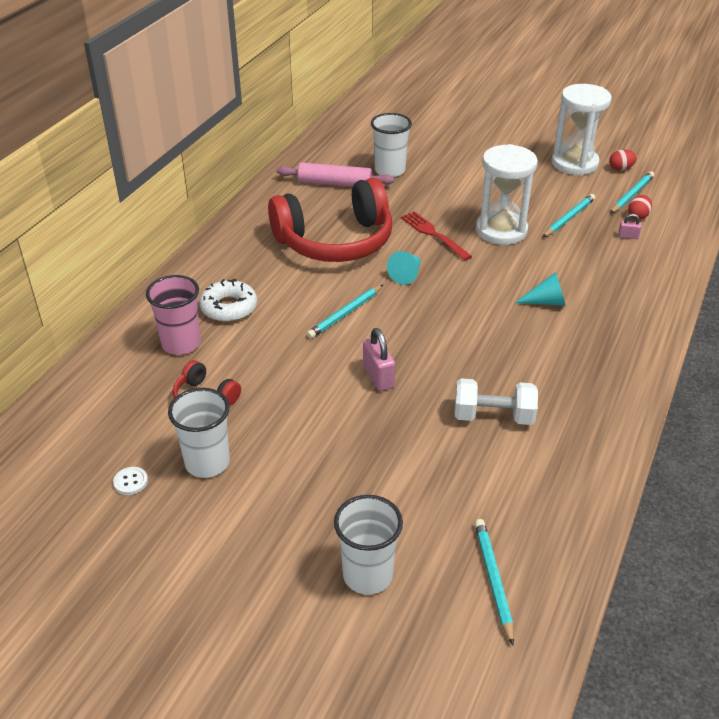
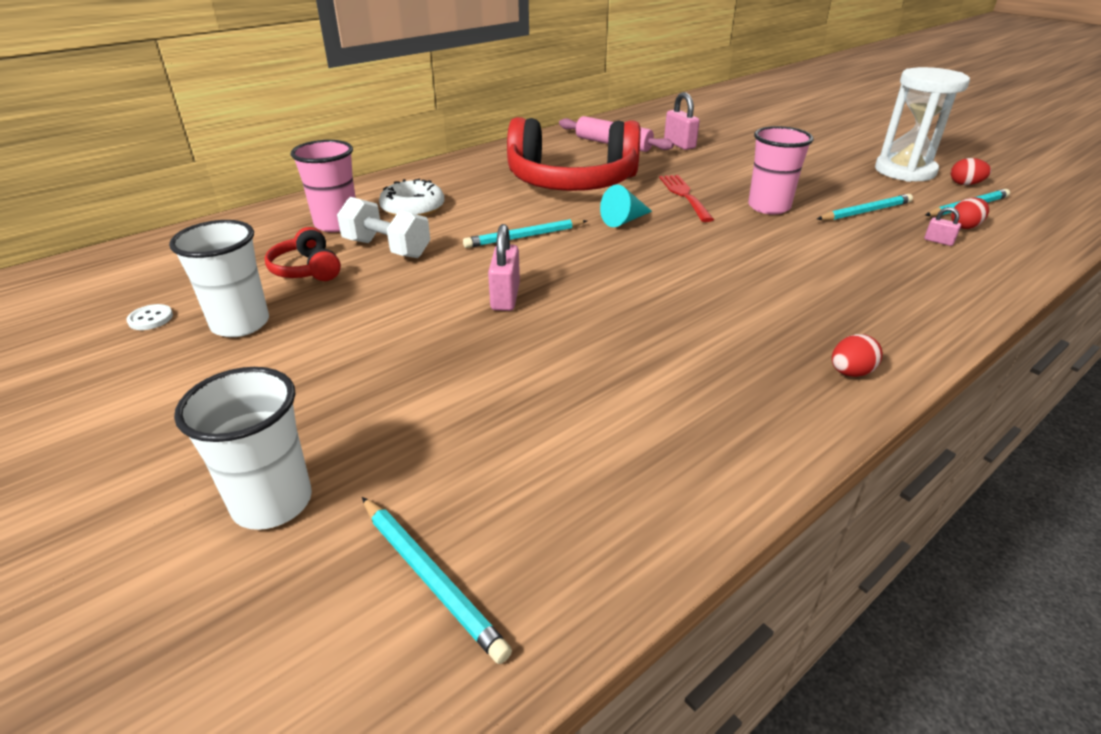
camera: 25 degrees right, 5 degrees down
white cup [371,113,412,177] -> pink padlock [664,92,700,150]
white dumbbell [454,379,538,425] -> white dumbbell moved to [337,197,430,258]
turquoise pencil [474,519,514,645] -> turquoise pencil turned 120 degrees clockwise [362,497,512,664]
white hourglass [476,144,538,245] -> pink cup [748,126,814,214]
turquoise cone [515,272,566,306] -> none
none -> red egg [832,334,883,377]

